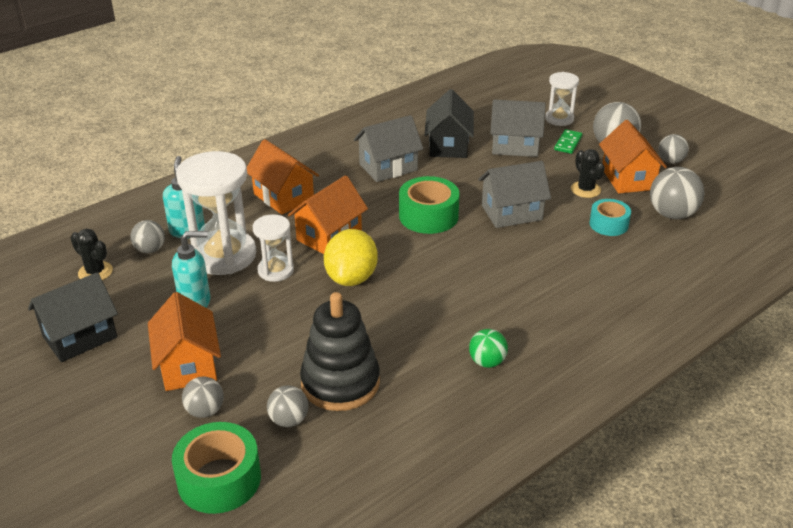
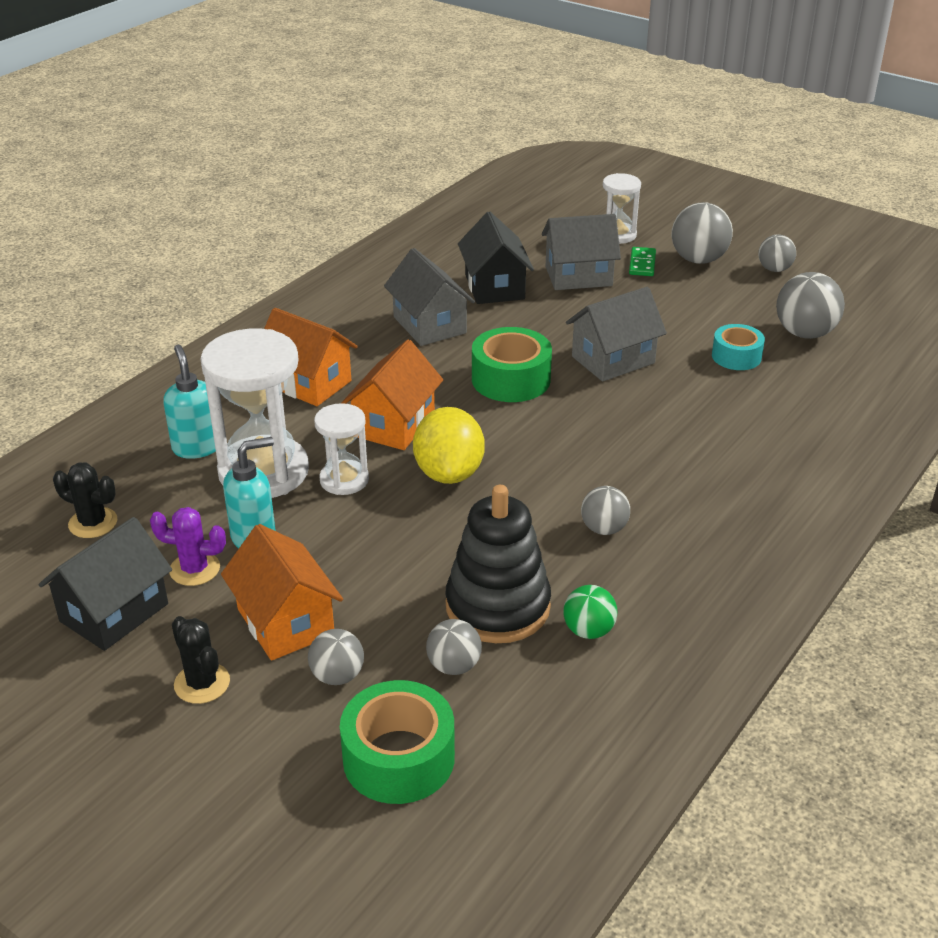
camera: 15 degrees left, 0 degrees up
grey ball [130,220,165,253] -> grey ball moved to [581,486,630,535]
grey house [354,115,423,182] -> grey house turned 75 degrees counterclockwise [384,248,475,346]
green ball [469,329,508,368] -> green ball moved to [563,585,618,639]
black cactus [571,149,605,198] -> black cactus moved to [172,616,230,704]
orange house [599,120,667,193] -> none
none -> purple cactus [150,507,226,586]

